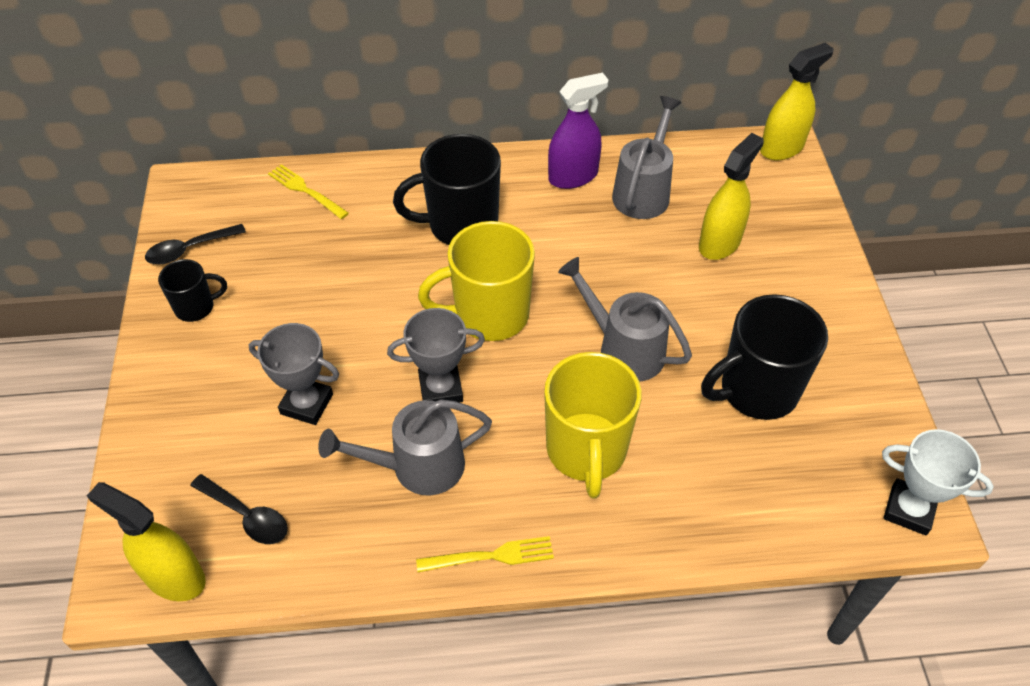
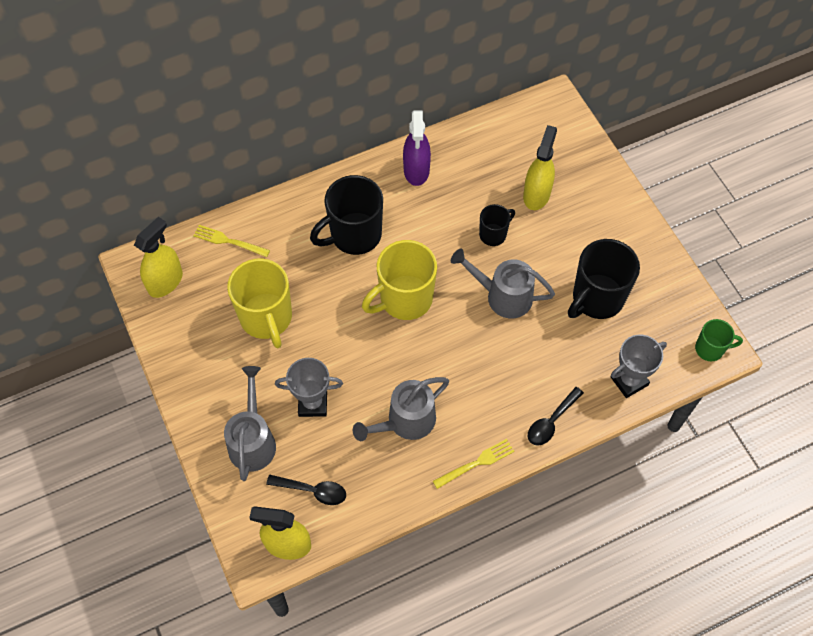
camera: 20 degrees left, 10 degrees up
black spoon [145,224,246,264] -> black spoon moved to [528,387,584,446]
black mug [158,259,227,322] -> black mug moved to [479,204,515,246]
grey trophy [387,308,485,403] -> grey trophy moved to [610,335,667,398]
yellow mug [544,352,642,499] -> yellow mug moved to [227,258,292,348]
purple spray bottle [548,72,609,189] -> purple spray bottle turned 135 degrees clockwise [403,110,431,186]
grey watering can [612,96,682,219] -> grey watering can moved to [224,366,276,481]
yellow spray bottle [760,43,834,160] -> yellow spray bottle moved to [134,217,183,298]
white trophy [882,429,994,535] -> green mug [695,319,743,361]

